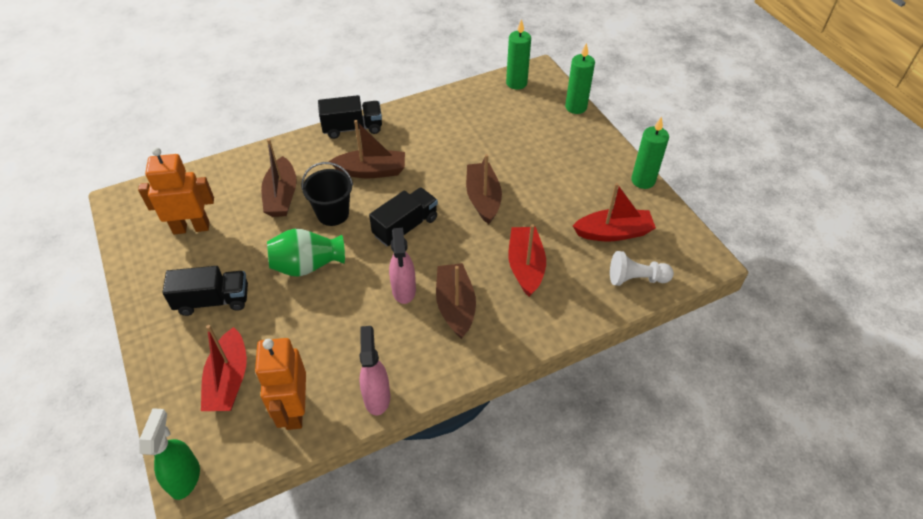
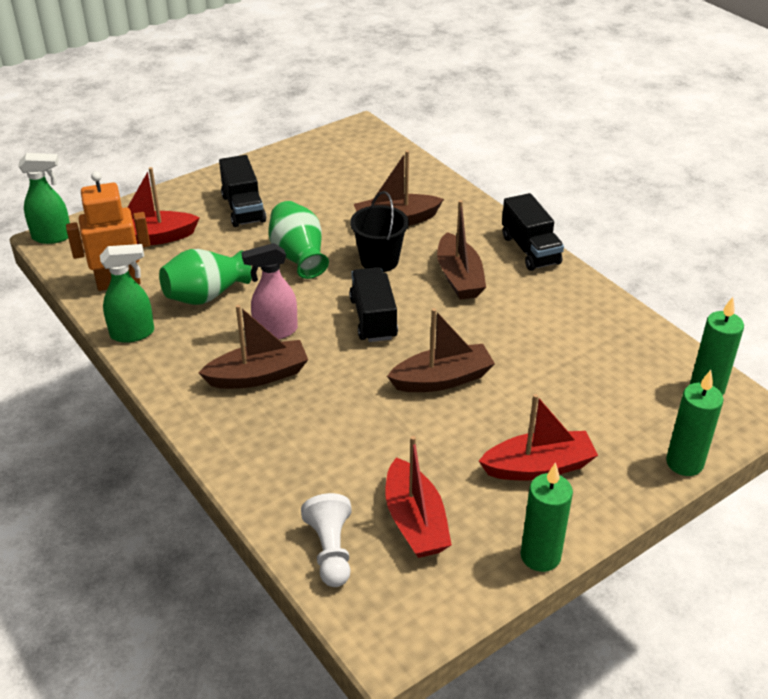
camera: 80 degrees right, 10 degrees down
orange robot [138,147,214,234] -> none
pink spray bottle [359,326,390,415] -> green spray bottle [100,244,154,343]
black truck [369,188,438,246] -> black truck turned 135 degrees counterclockwise [349,267,398,342]
red boat [508,224,546,297] -> red boat moved to [479,394,598,480]
none -> green vase [159,249,252,305]

